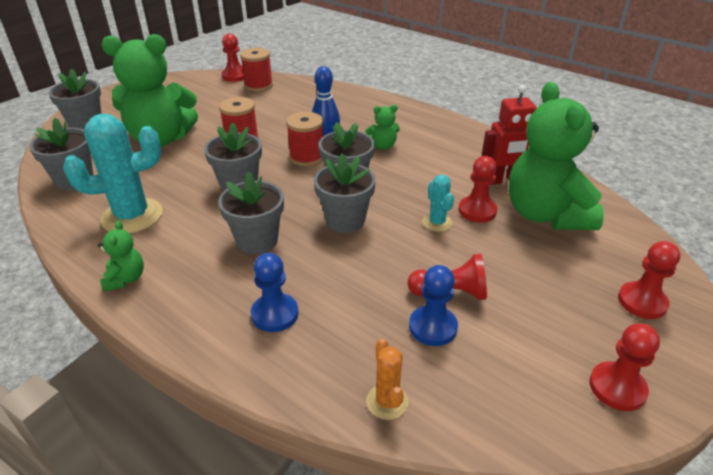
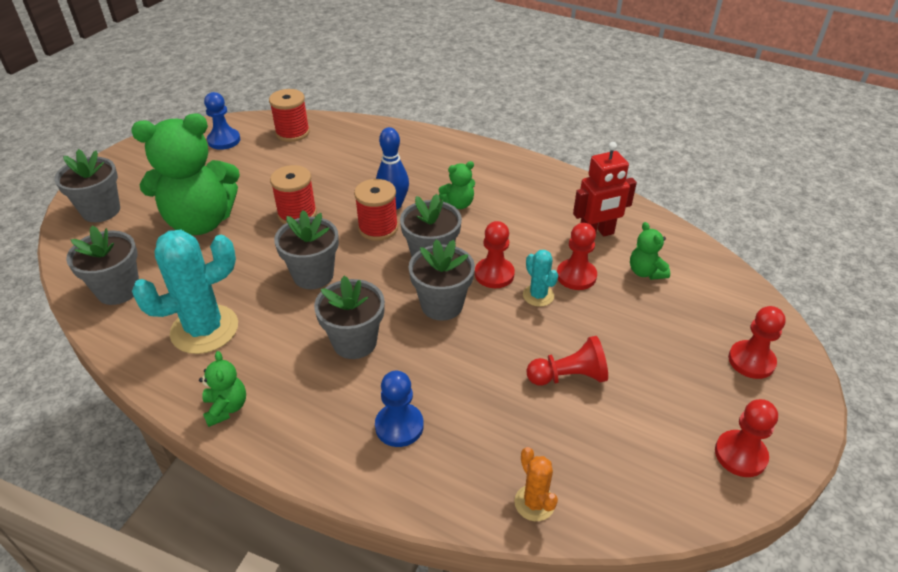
camera: 10 degrees left, 5 degrees up
red pawn [222,34,244,82] -> red pawn moved to [475,221,515,288]
blue pawn [409,265,458,346] -> blue pawn moved to [204,92,240,150]
green teddy bear [509,82,604,230] -> green teddy bear [630,222,670,280], size x0.42

